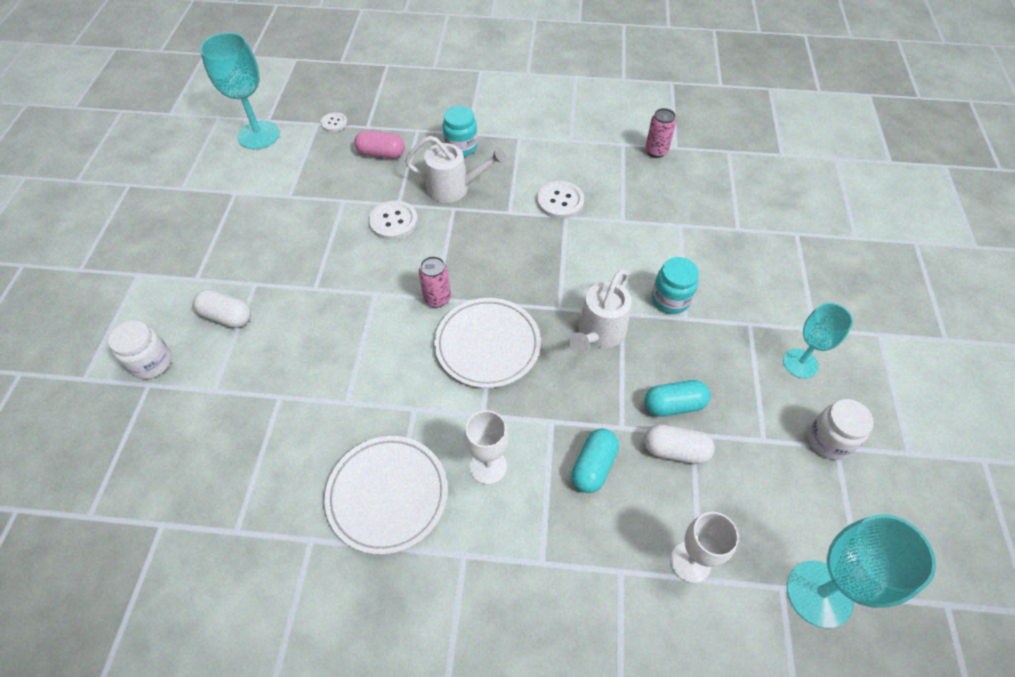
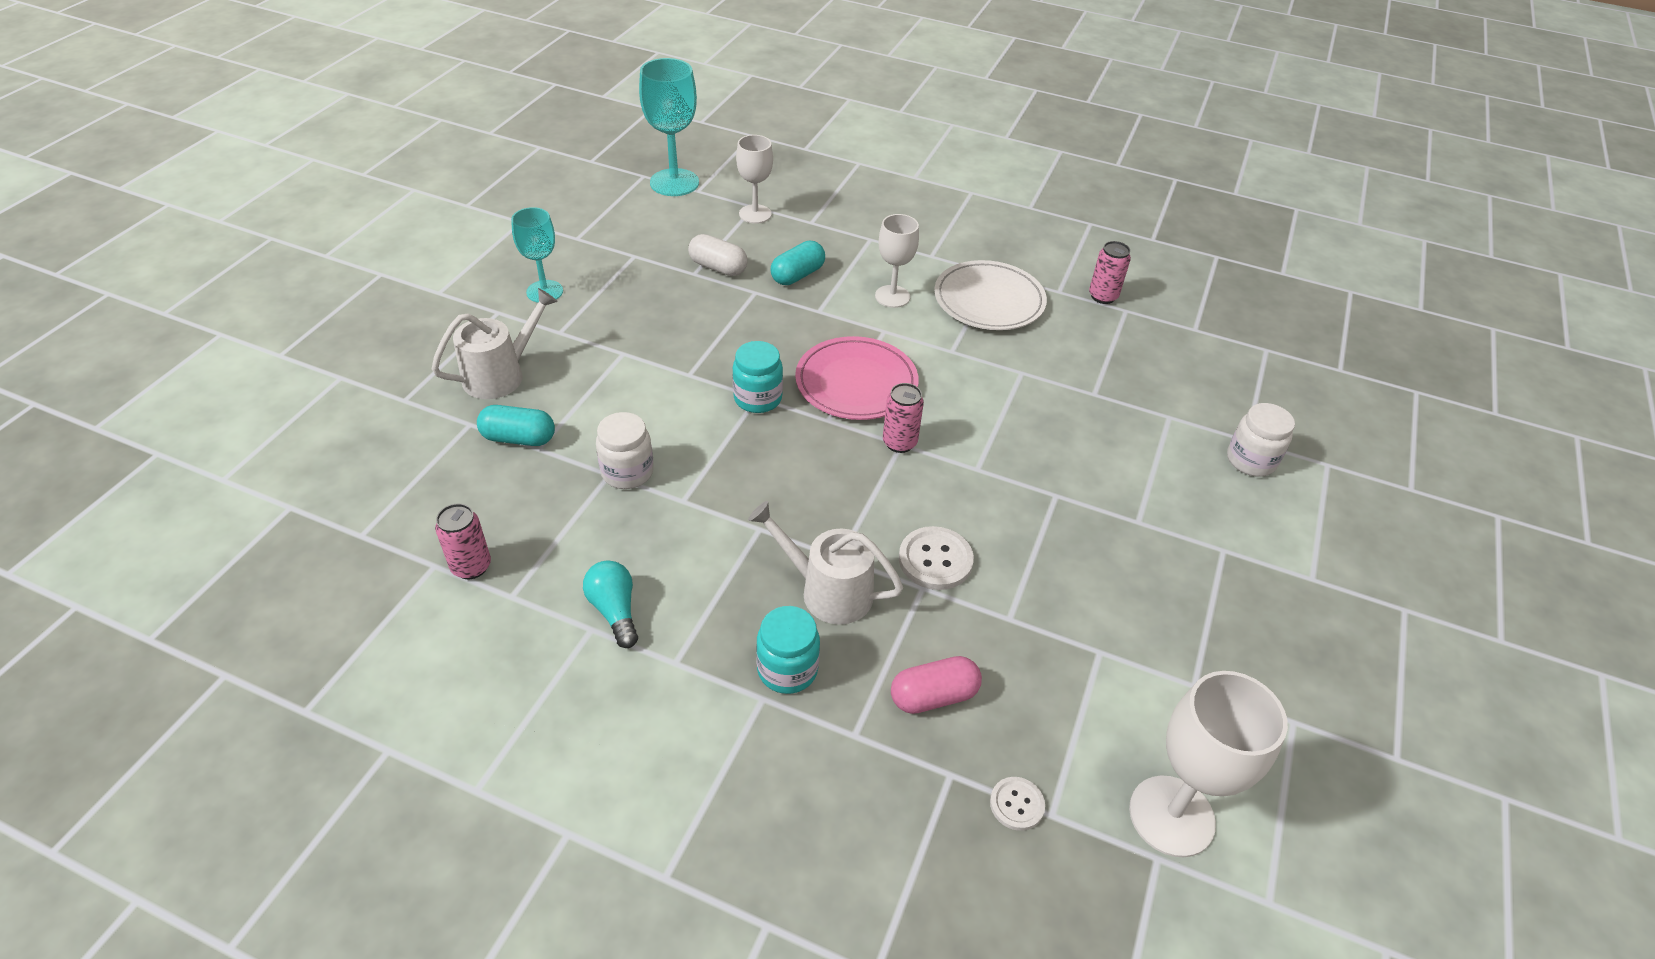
camera: 165 degrees left, 10 degrees down
white capsule [193,289,251,328] -> none
turquoise goblet [200,32,280,149] -> white goblet [1129,671,1288,857]
pink capsule [354,131,405,159] -> pink capsule turned 45 degrees counterclockwise [891,656,982,714]
white plate [434,298,541,388] -> pink plate [795,336,919,420]
white button [537,181,584,219] -> none
white watering can [569,270,632,353] -> white watering can moved to [432,288,558,399]
turquoise capsule [645,380,710,417] -> turquoise capsule moved to [477,405,555,446]
turquoise jar [652,257,699,314] -> turquoise jar moved to [732,341,783,413]
white jar [808,399,874,460] -> white jar moved to [596,412,654,489]
none -> turquoise light bulb [583,560,638,648]
none -> pink can [1089,241,1131,304]

